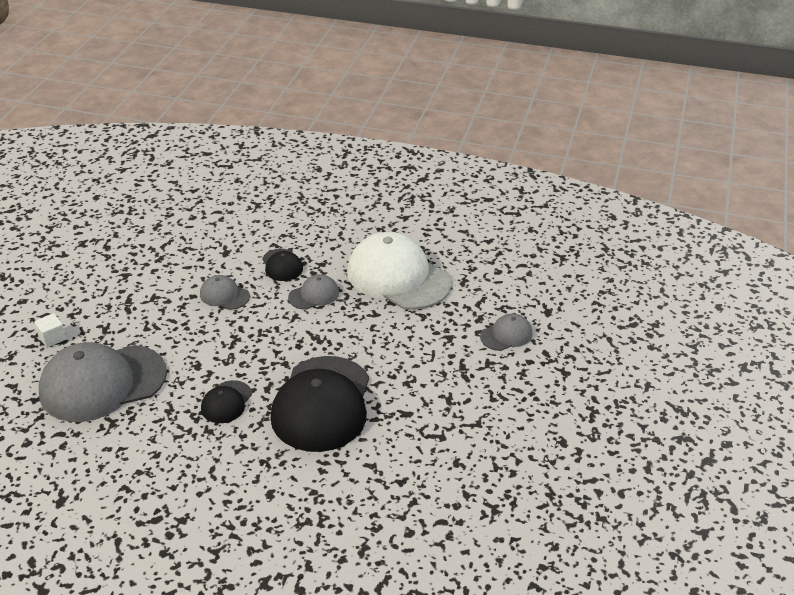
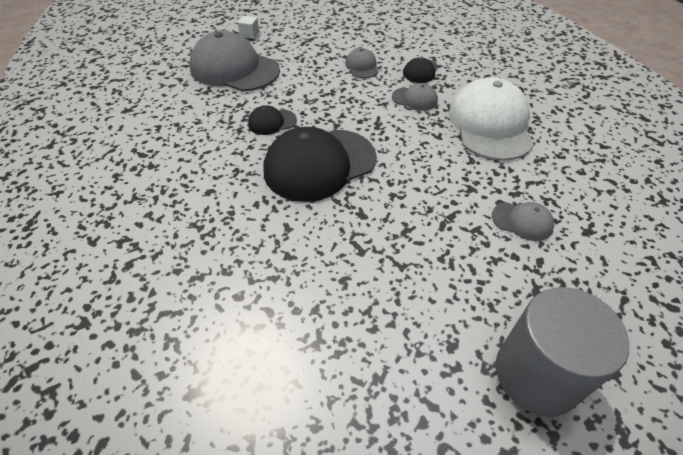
camera: 50 degrees right, 10 degrees up
none -> grey cylinder [496,287,630,417]

